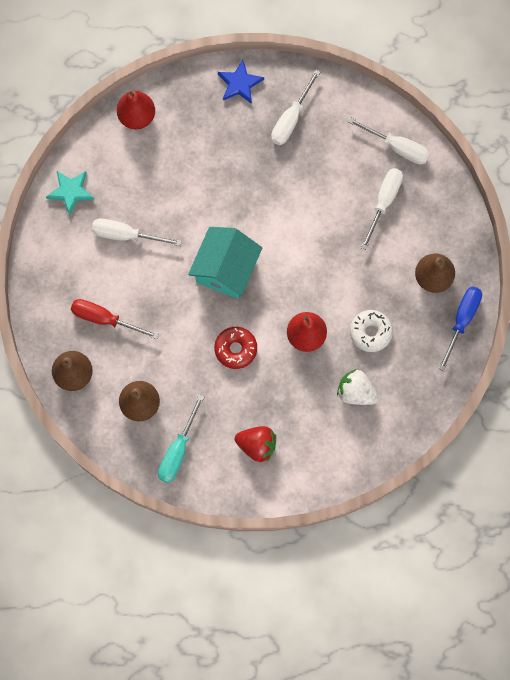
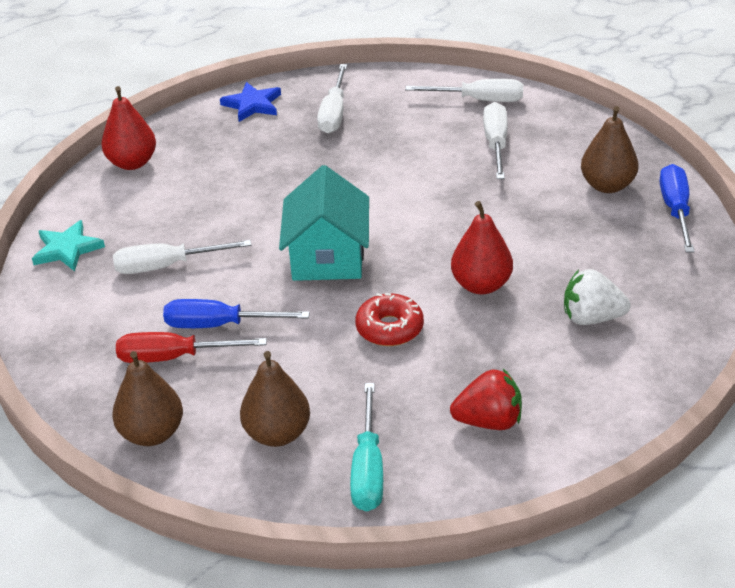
camera: 20 degrees left, 35 degrees down
white donut [350,310,393,352] -> none
none -> blue screwdriver [163,299,310,328]

